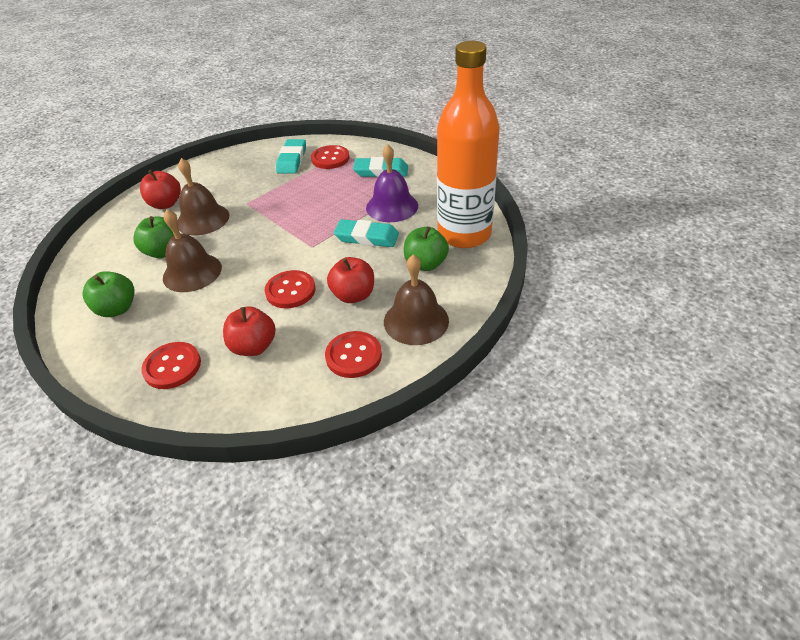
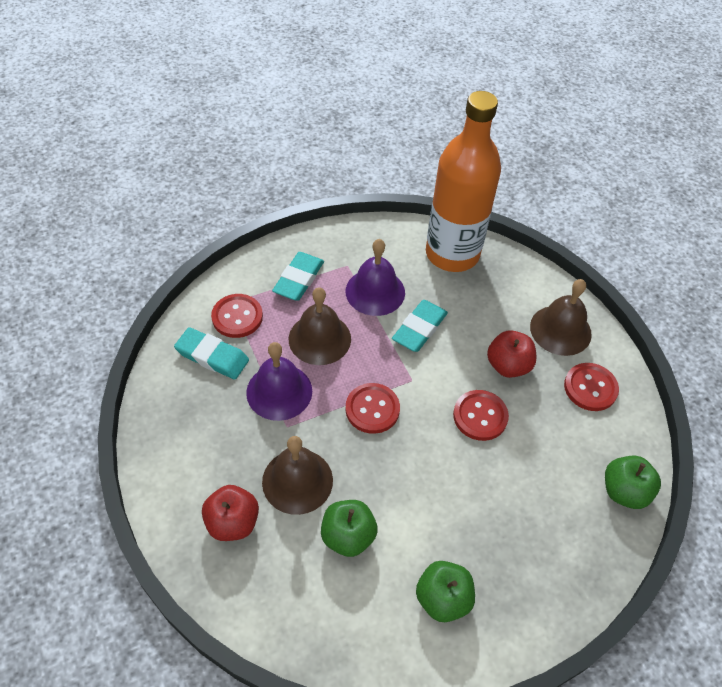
camera: 75 degrees left, 10 degrees up
red button [141,342,201,389] -> red button moved to [346,383,400,434]
brown bell [163,209,222,292] -> brown bell moved to [289,287,351,365]
red apple [223,306,276,356] -> none
green apple [404,227,449,271] -> green apple moved to [605,455,661,509]
none -> purple bell [246,342,312,421]

